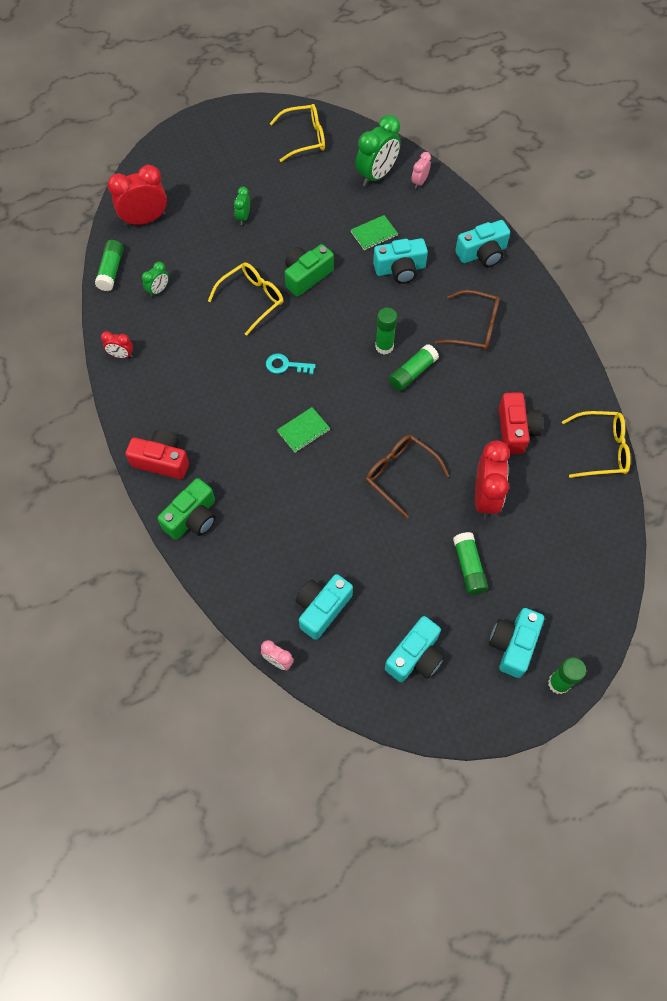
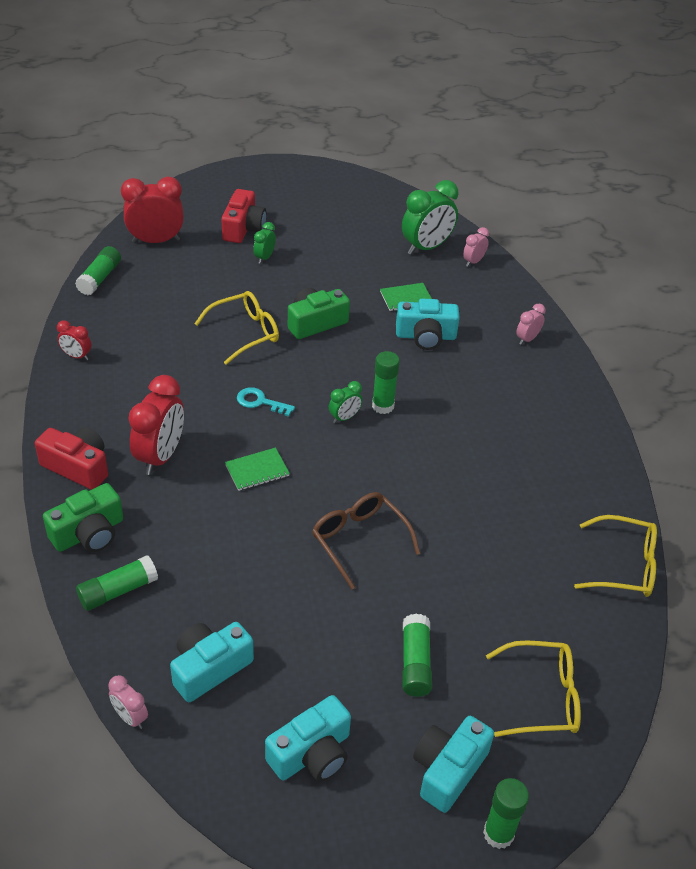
camera: 10 degrees right, 20 degrees down
green clock [142,262,169,297] -> green clock moved to [329,381,362,423]
yellow glasses [270,104,325,162] -> yellow glasses moved to [486,640,581,737]
green glue stick [389,344,439,391] -> green glue stick moved to [76,555,158,611]
brown glasses [435,290,500,351] -> none
turquoise camera [455,220,510,267] -> pink clock [516,303,546,345]
red clock [475,441,510,519] -> red clock moved to [128,375,184,475]
red camera [499,392,543,454] -> red camera moved to [221,189,266,243]

